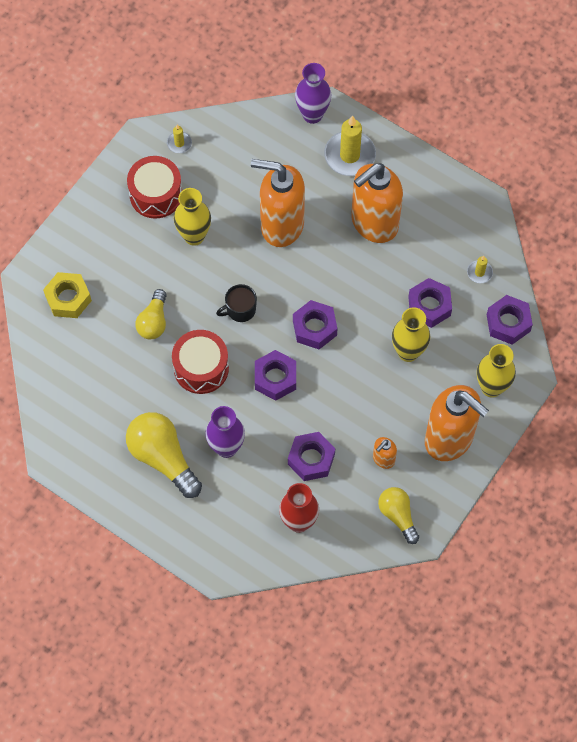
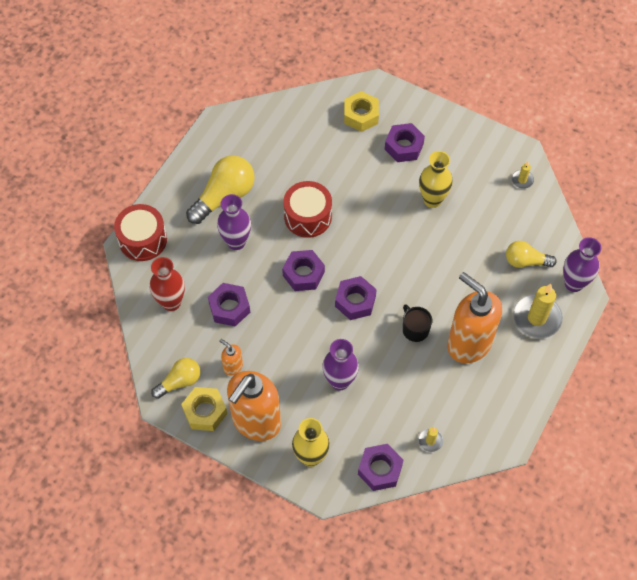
camera: 85 degrees right, 5 degrees down
red drum [127,156,182,219] -> red drum moved to [114,204,167,261]
yellow light bulb [135,289,167,339] -> yellow light bulb moved to [506,241,557,268]
black mug [216,284,257,322] -> black mug moved to [403,304,432,342]
orange soap dispenser [251,159,305,247] -> none
yellow vase [392,307,430,362] -> purple vase [322,339,359,390]
purple nut [408,278,452,328] -> purple nut moved to [385,123,425,162]
none -> yellow nut [181,387,227,431]

